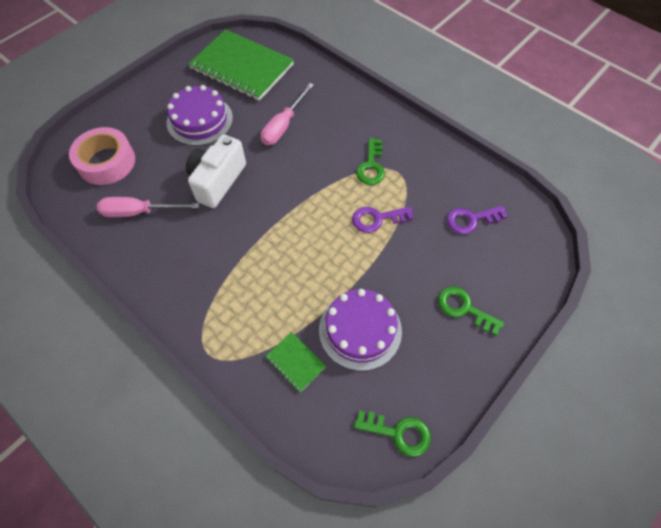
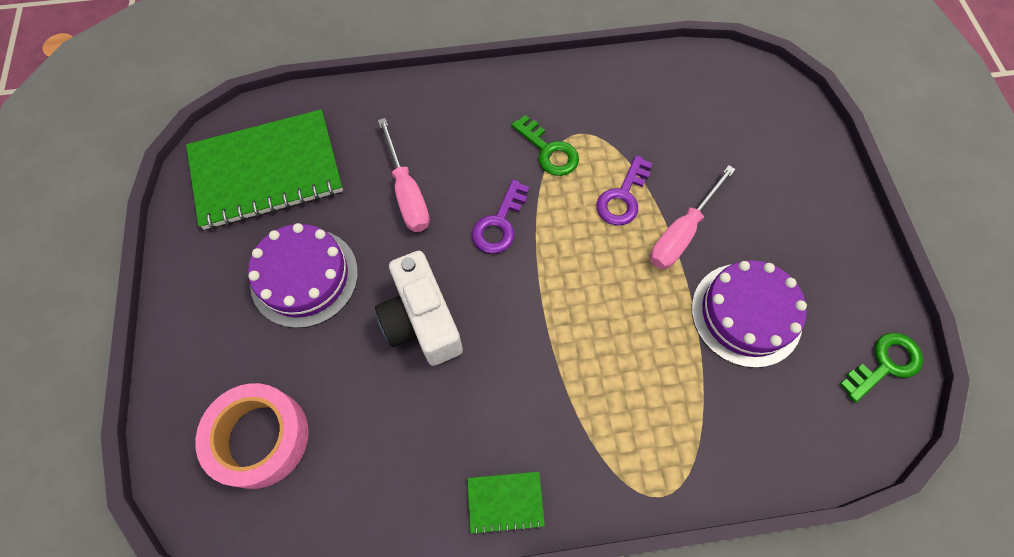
camera: 50 degrees left, 5 degrees up
pink screwdriver [97,197,199,217] -> pink screwdriver moved to [650,165,736,269]
green notebook [266,332,326,392] -> green notebook moved to [467,472,545,535]
green key [438,286,504,335] -> none
purple key [447,205,508,234] -> purple key moved to [472,180,529,254]

